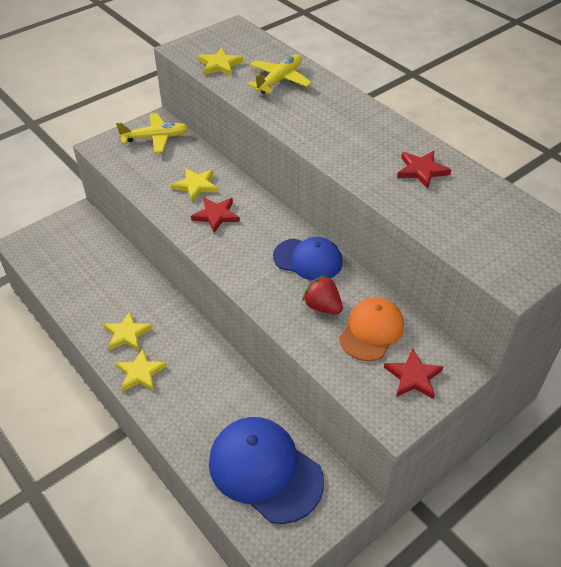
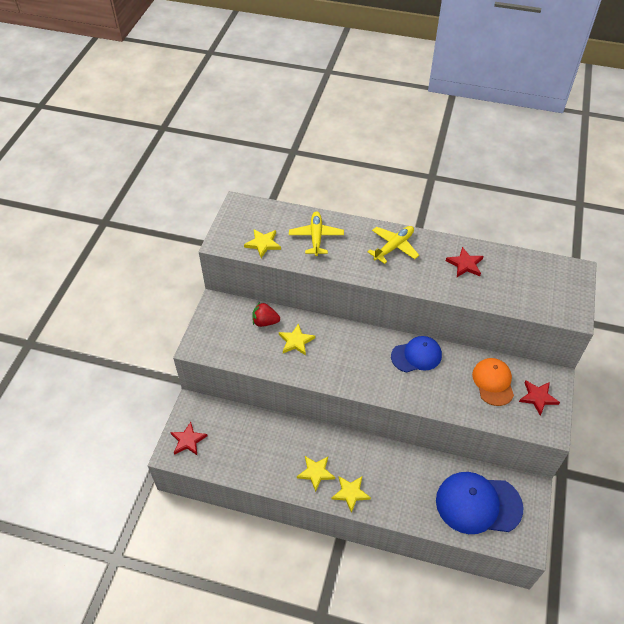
camera: 35 degrees left, 5 degrees up
yellow plane [116,113,188,153] -> yellow plane moved to [368,226,419,264]
red star [191,197,240,233] -> red star moved to [170,422,208,455]
red strawberry [302,275,343,314] -> red strawberry moved to [252,302,280,327]

